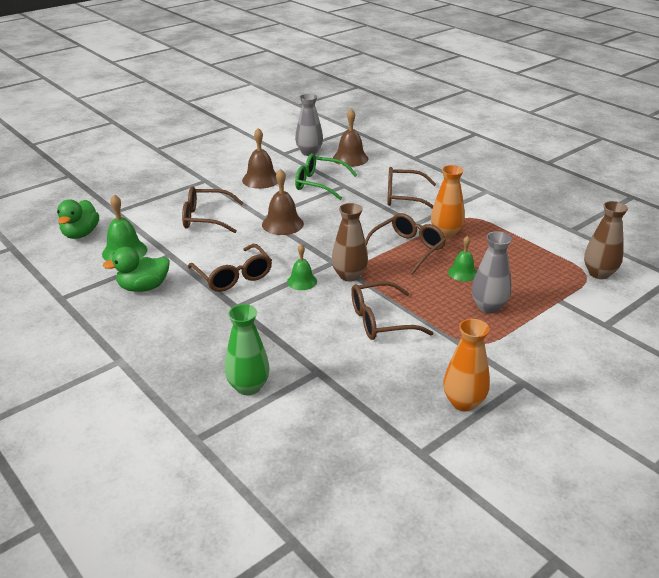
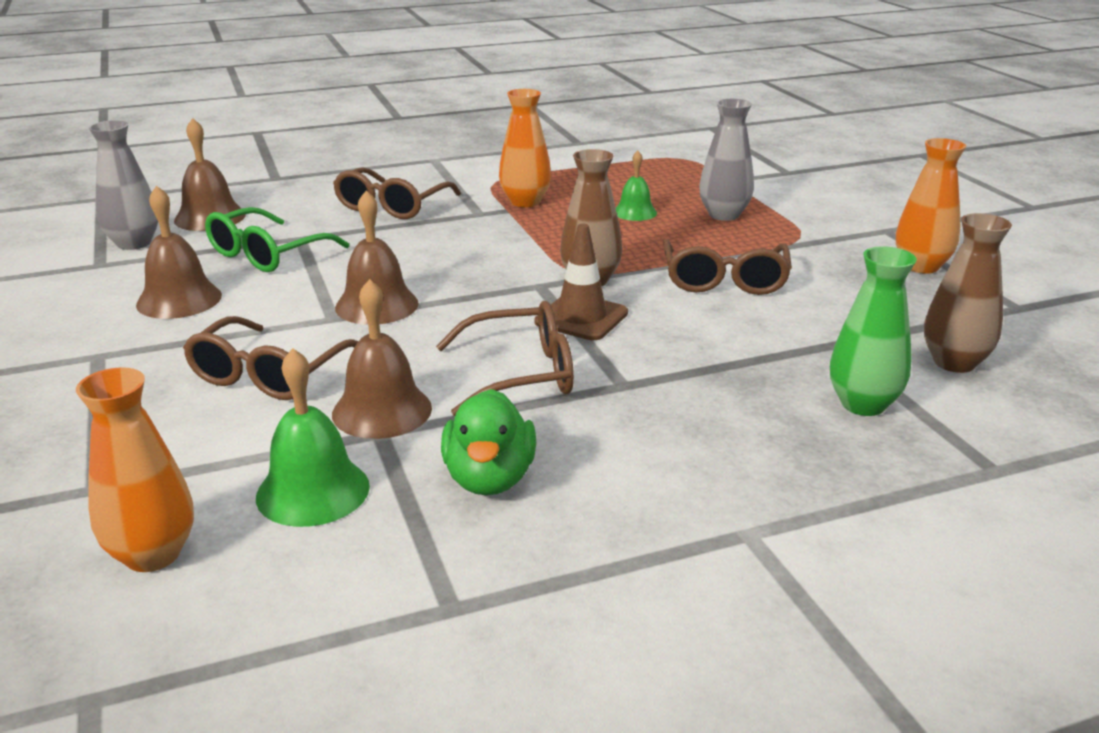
camera: 70 degrees left, 5 degrees down
green duck [57,200,99,239] -> orange vase [76,367,194,572]
green bell [287,244,317,290] -> brown traffic cone [534,224,628,340]
brown glasses [365,213,446,275] -> none
brown vase [584,201,628,279] -> brown vase moved to [924,213,1012,373]
none -> brown bell [332,279,432,439]

